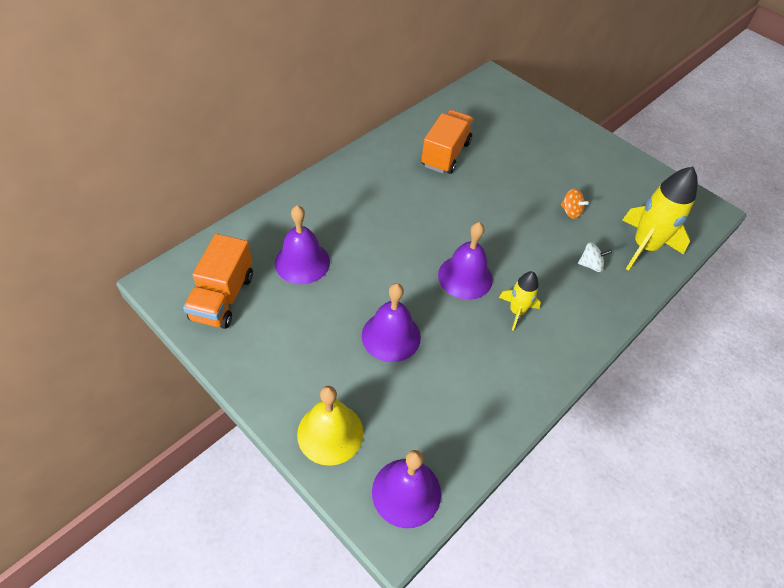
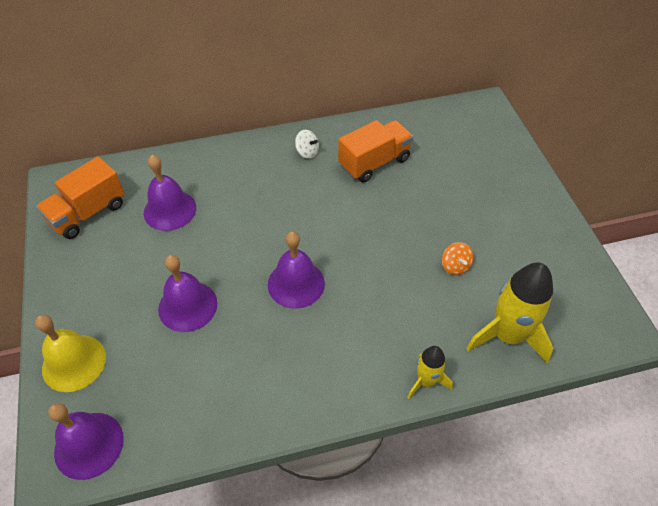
camera: 35 degrees right, 0 degrees up
yellow rocket [499,271,541,331] -> yellow rocket moved to [407,346,453,399]
white spinning top [578,242,612,272] -> white spinning top moved to [295,130,319,159]

